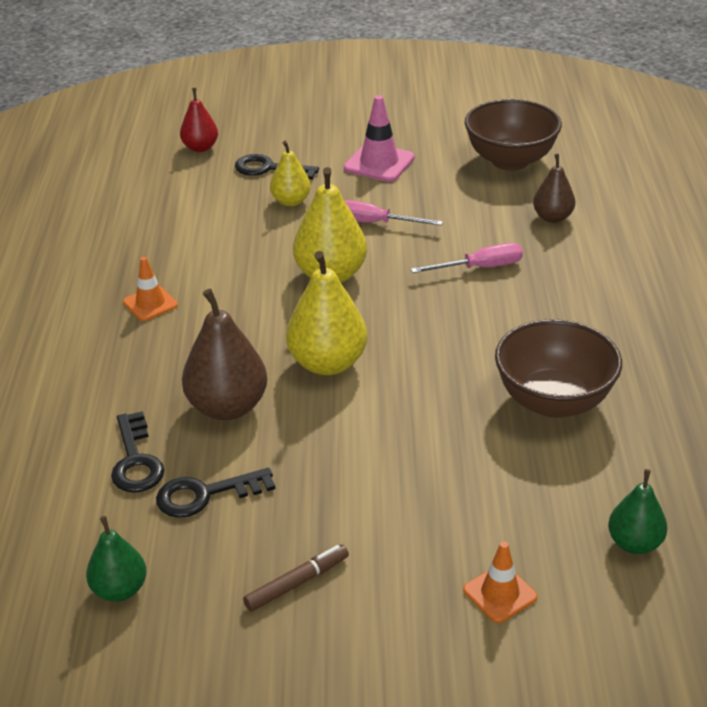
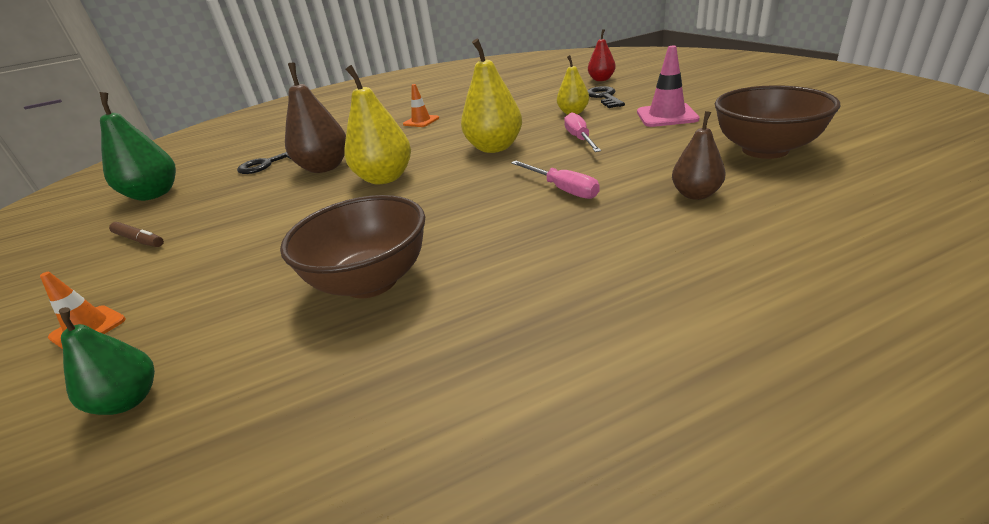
camera: 70 degrees right, 5 degrees down
green pear [86,516,147,602] -> green pear [99,92,176,201], size x1.67
black key [156,468,275,518] -> none

